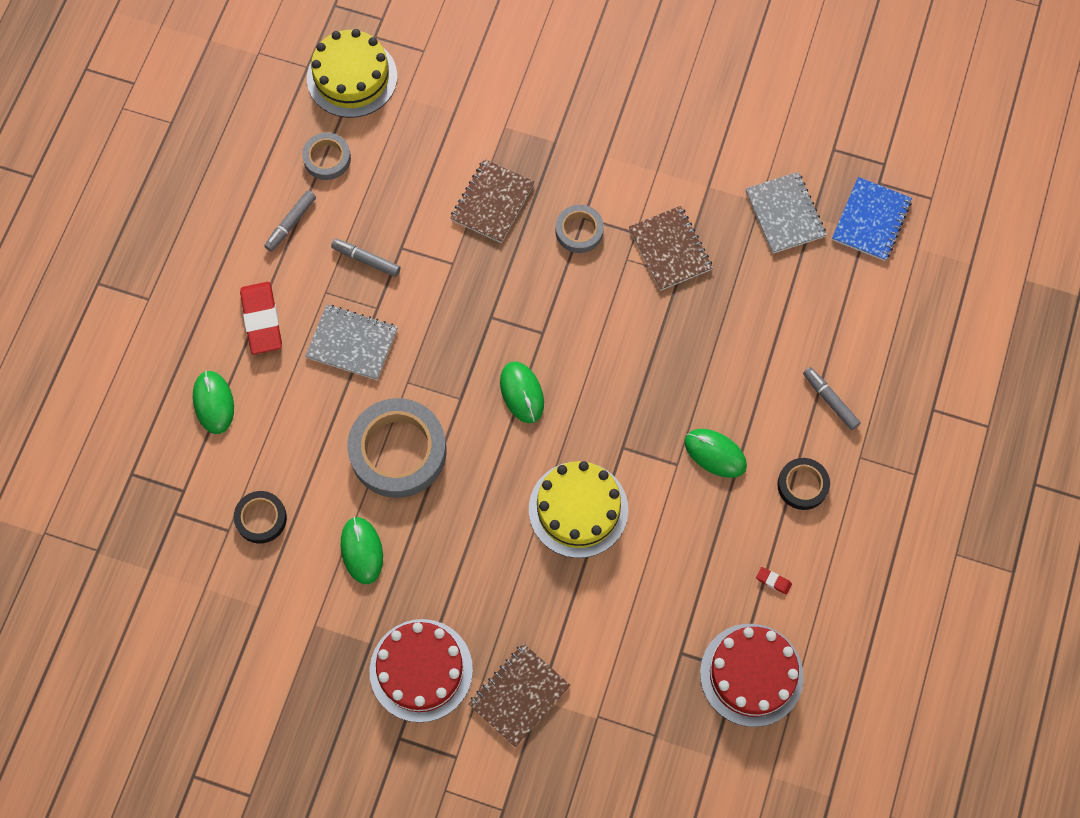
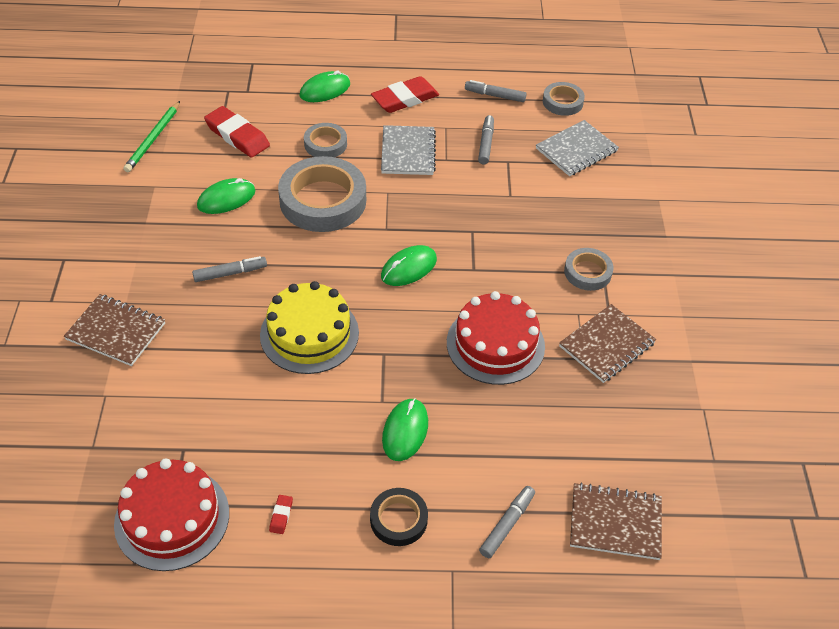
camera: 70 degrees right, 20 degrees down
black tape [234,491,287,544] -> red eraser [204,106,270,158]
yellow cake [307,29,397,118] -> none
red cake [370,619,473,722] -> red cake moved to [447,291,545,385]
brown notebook [450,159,535,243] -> brown notebook moved to [570,482,662,560]
grey notebook [745,172,826,254] -> grey notebook moved to [536,120,619,176]
blue notebook [832,177,912,261] -> none
none -> green pencil [123,101,180,172]
none -> grey marker [192,256,267,282]
none -> grey tape [304,123,347,157]

